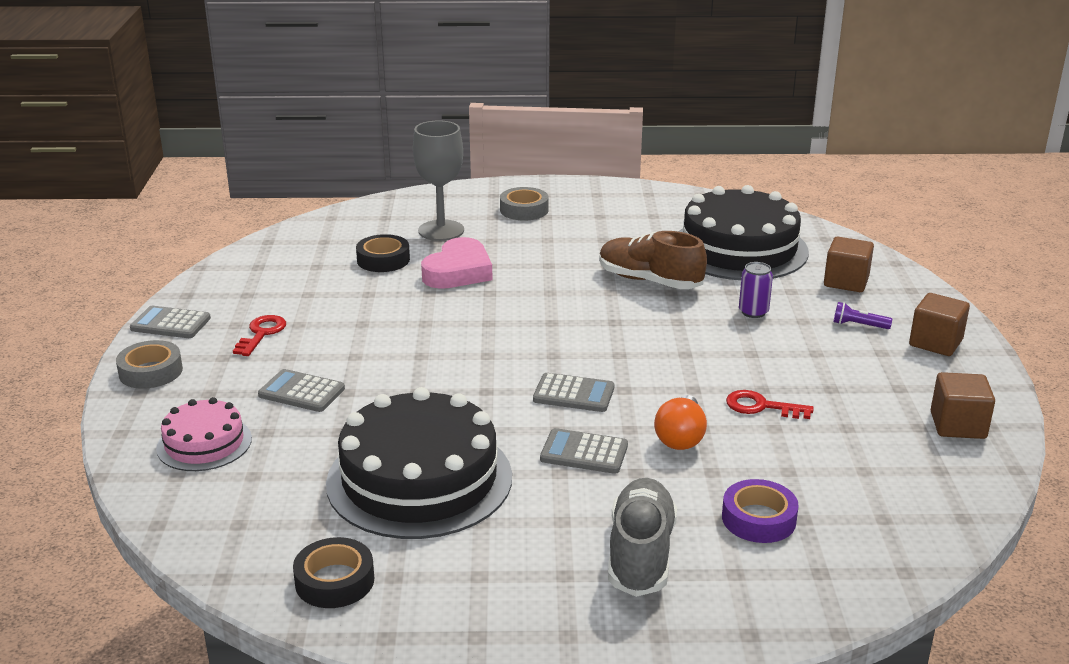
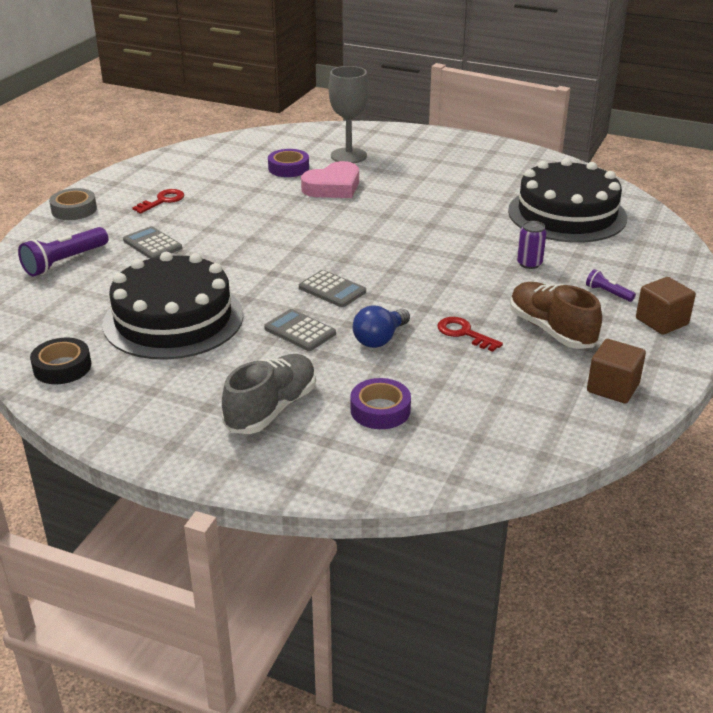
camera: 25 degrees right, 5 degrees up
grey calculator [130,306,211,338] -> none
pink cake [156,397,252,471] -> purple flashlight [18,227,109,276]
black tape [356,234,410,272] -> purple tape [268,149,309,177]
grey tape [500,187,549,221] -> none
brown shoe [599,231,707,289] -> brown shoe moved to [510,282,602,349]
orange light bulb [654,395,707,450] -> blue light bulb [353,305,410,348]
brown cube [824,237,874,292] -> none

